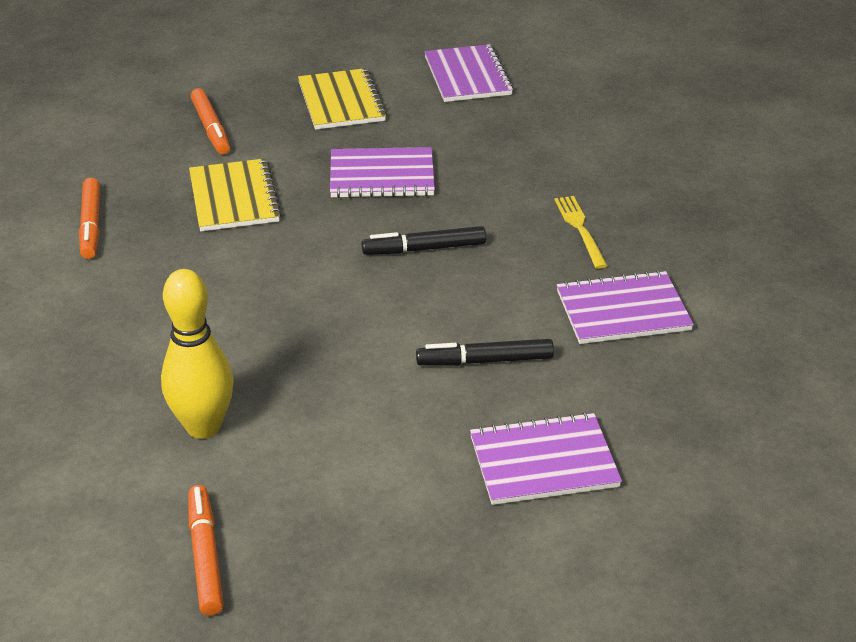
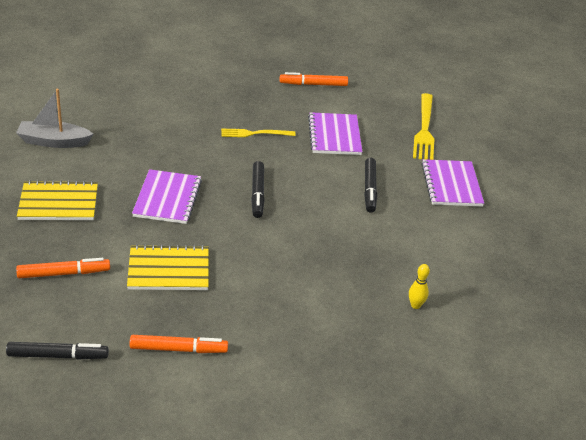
camera: 85 degrees left, 0 degrees up
yellow bowling pin [161,269,234,439] -> yellow bowling pin [409,264,430,309], size x0.45
orange marker [188,485,224,616] -> orange marker moved to [280,72,348,86]
purple notebook [424,44,514,102] -> grey boat [16,89,94,148]
none -> black marker [6,342,109,360]
none -> yellow fork [413,93,434,160]

